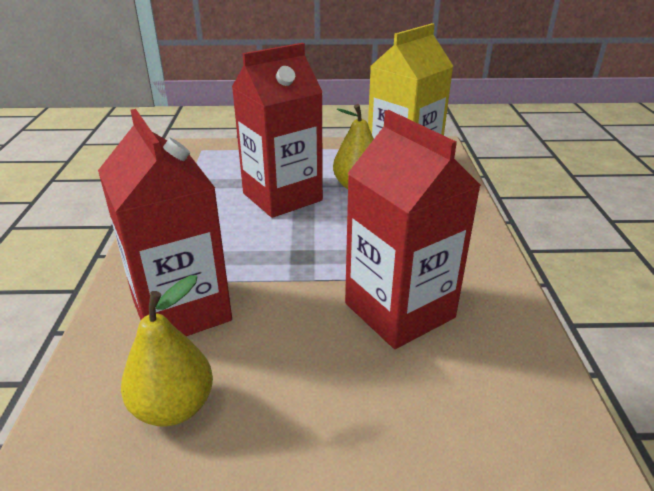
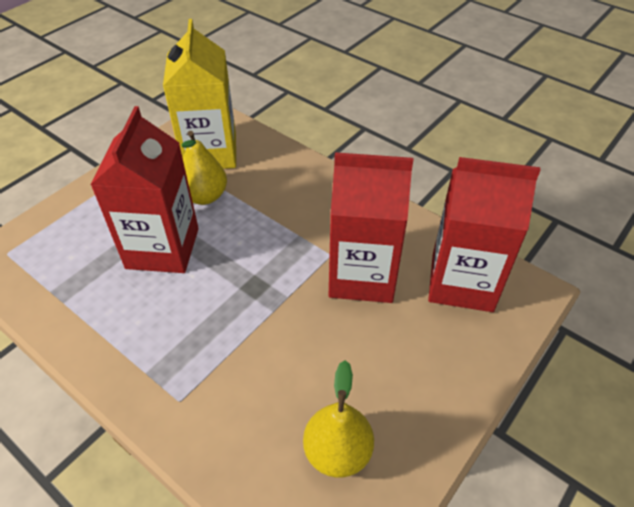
camera: 50 degrees left, 15 degrees up
red carton [98,109,232,336] -> red carton moved to [428,157,540,312]

